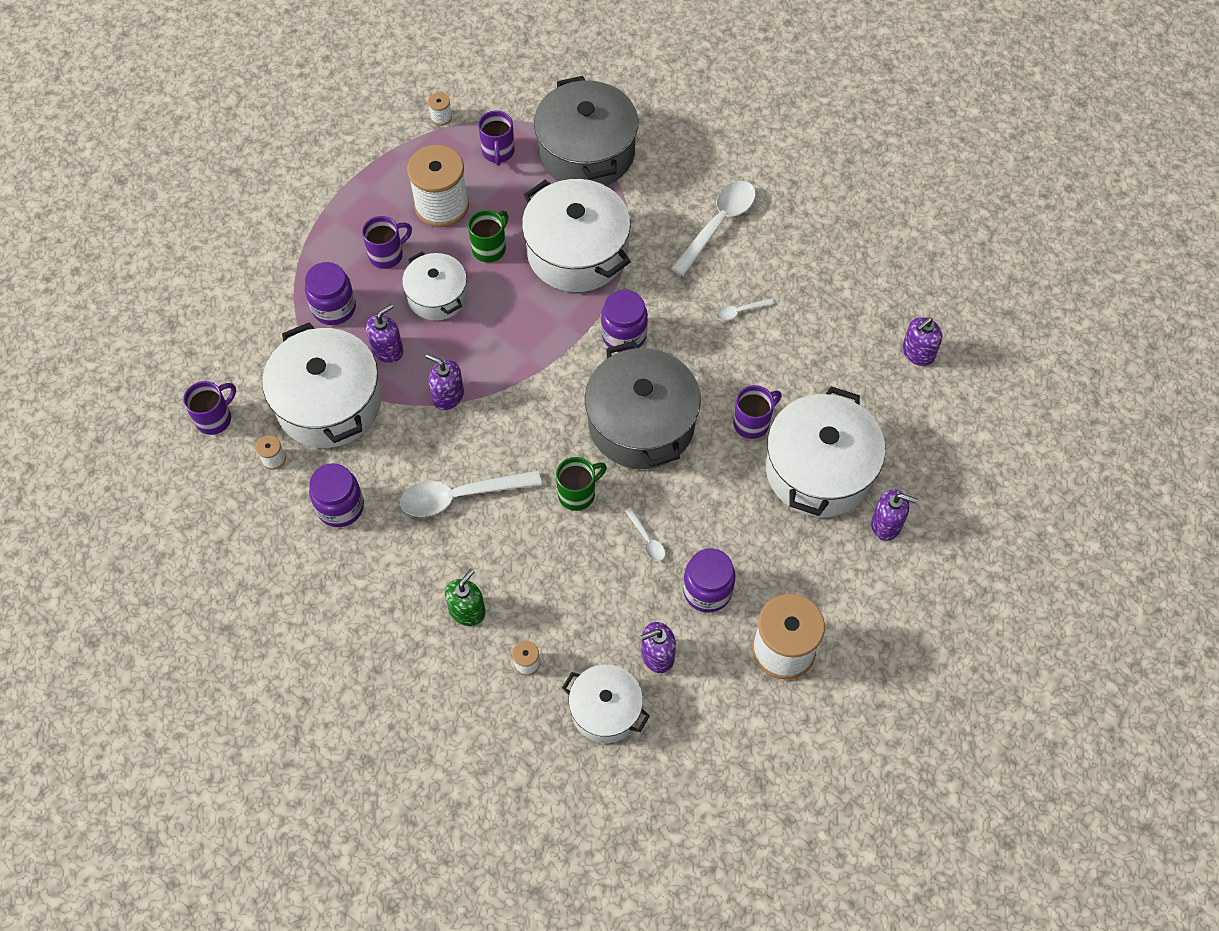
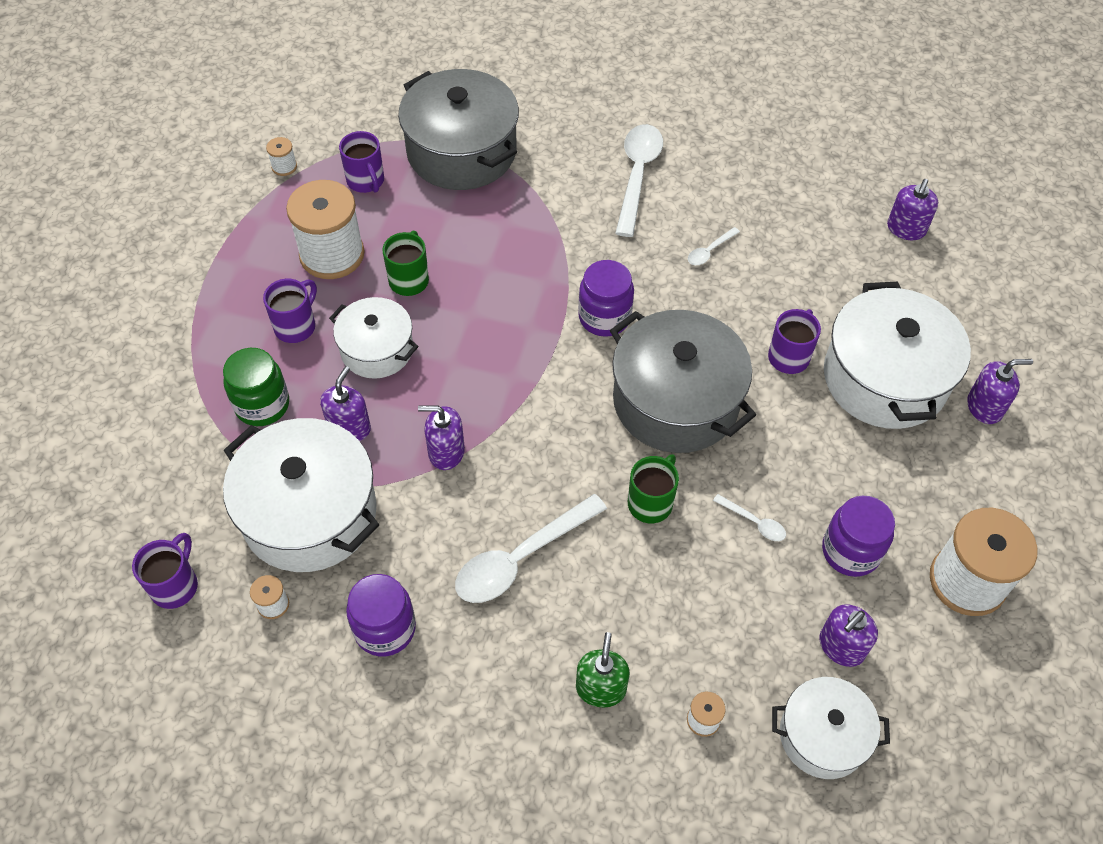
camera: 25 degrees left, 5 degrees down
purple jar [305,262,356,325] -> green jar [223,348,289,426]
white pot [522,179,631,292] -> none

